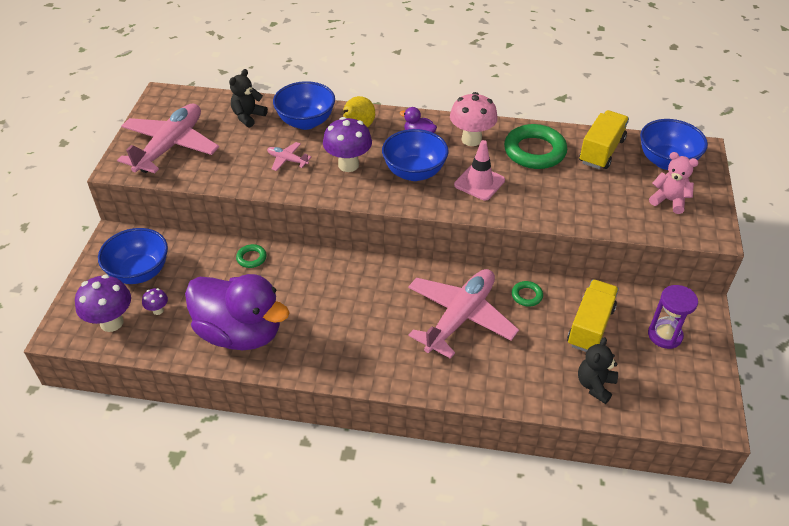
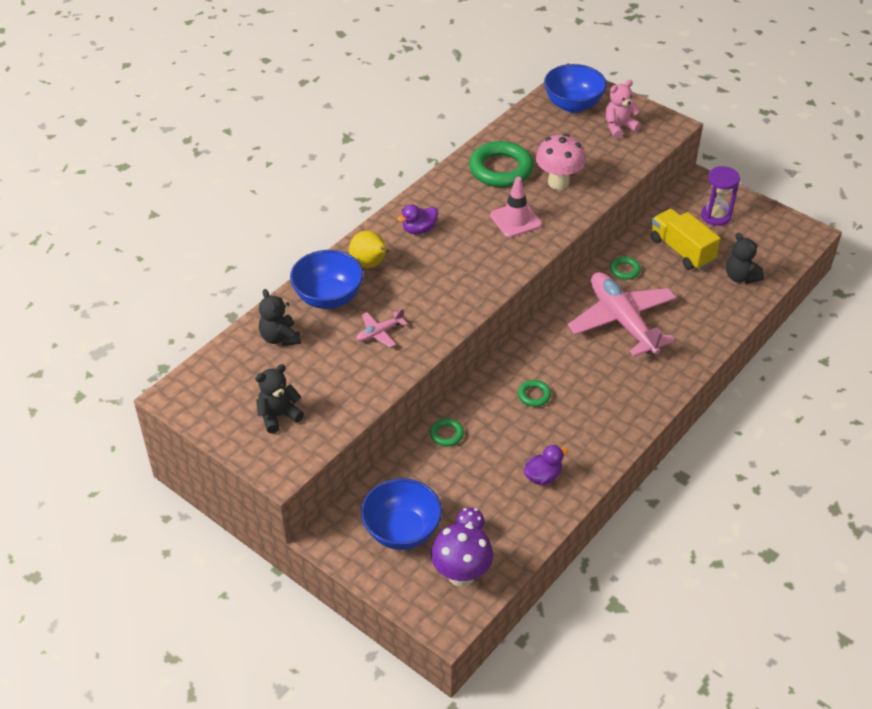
camera: 60 degrees left, 0 degrees up
pink plane [117,103,219,173] -> black teddy bear [255,364,304,434]
purple duck [185,274,290,350] -> purple duck [524,445,568,485], size x0.40
purple mushroom [323,117,372,172] -> none
blue bowl [382,129,448,181] -> none
pink mushroom [450,92,498,146] -> pink mushroom moved to [536,134,586,190]
yellow truck [579,110,629,169] -> none
none -> green ring [518,380,551,407]

